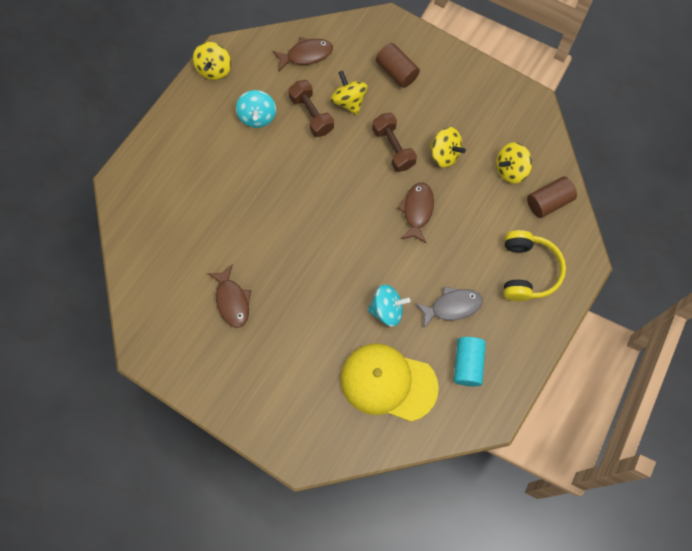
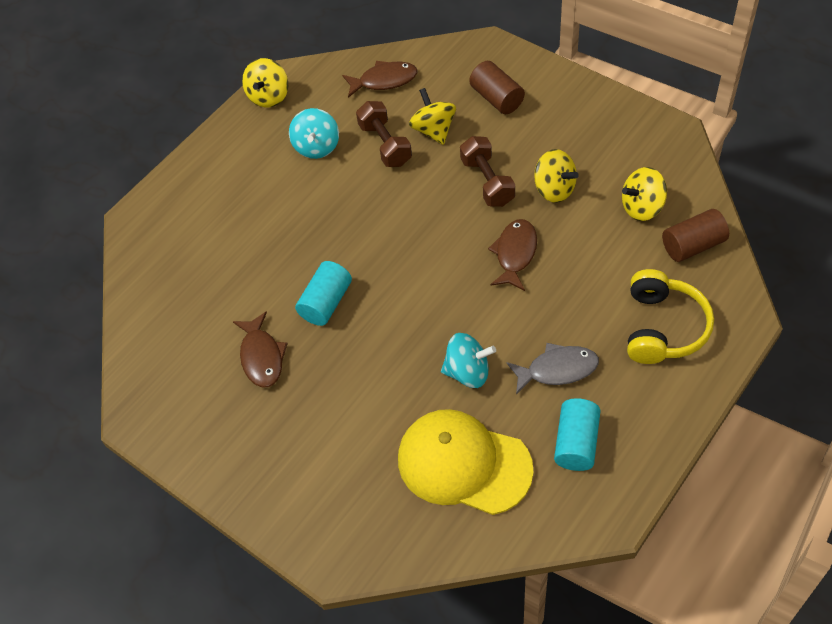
camera: 10 degrees right, 15 degrees down
none -> turquoise cylinder [295,261,352,326]

